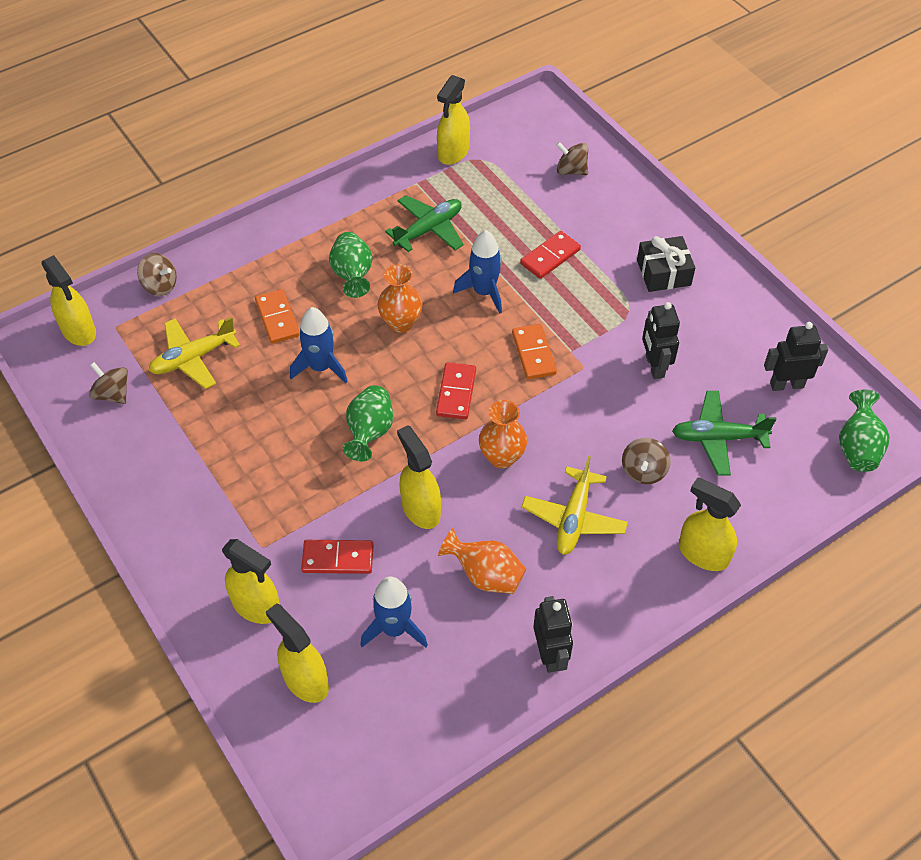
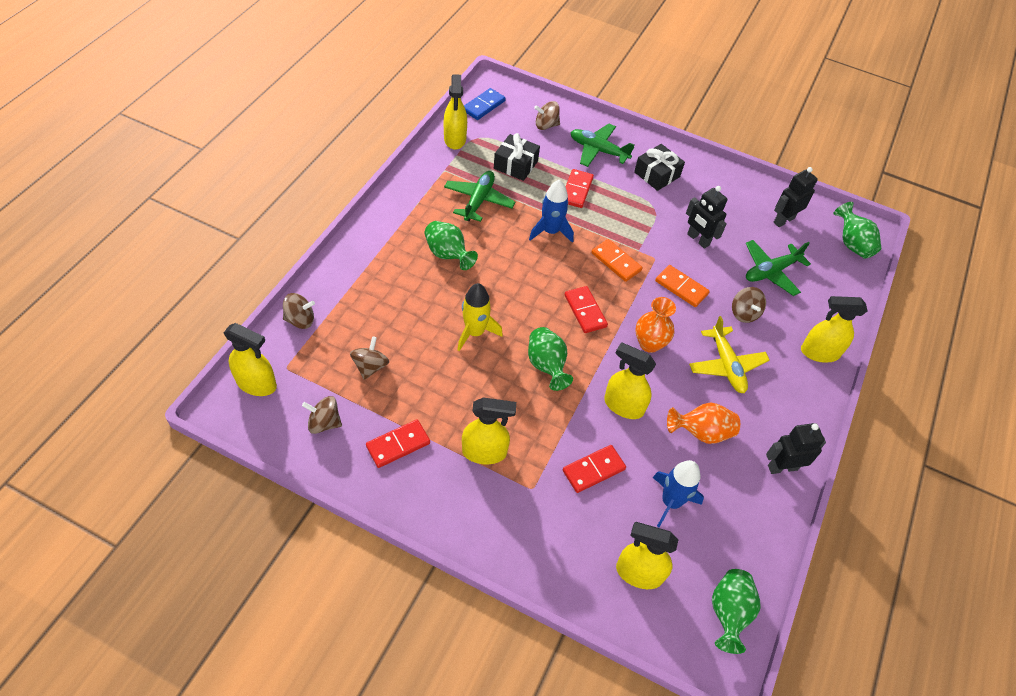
camera: 35 degrees left, 0 degrees up
yellow plane [148,317,240,389] -> brown spinning top [350,336,389,380]
yellow spray bottle [222,539,280,624] -> yellow spray bottle moved to [462,397,516,464]
orange domino [255,289,300,344] -> orange domino moved to [655,265,710,307]
blue rocket [290,307,348,383] -> yellow rocket [457,283,503,351]
orange vase [378,264,422,333] -> none
black robot [533,596,573,673] -> black robot turned 60 degrees counterclockwise [766,423,826,474]
none -> red domino [366,420,430,468]
none -> blue domino [464,88,506,120]
none -> black gift [494,133,540,181]
none -> green plane [571,123,634,167]
none -> green vase [712,569,760,654]

